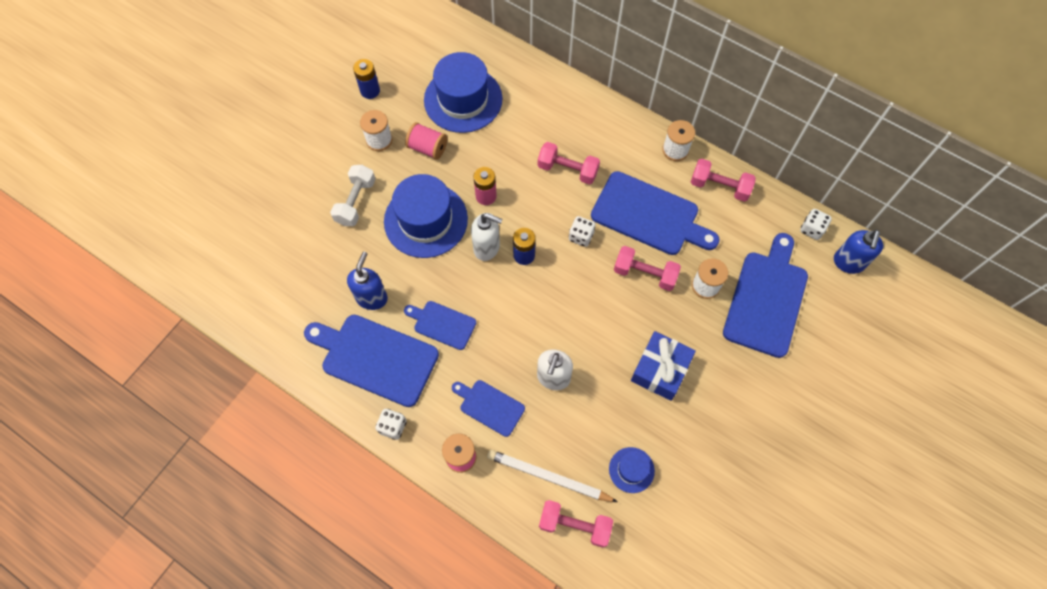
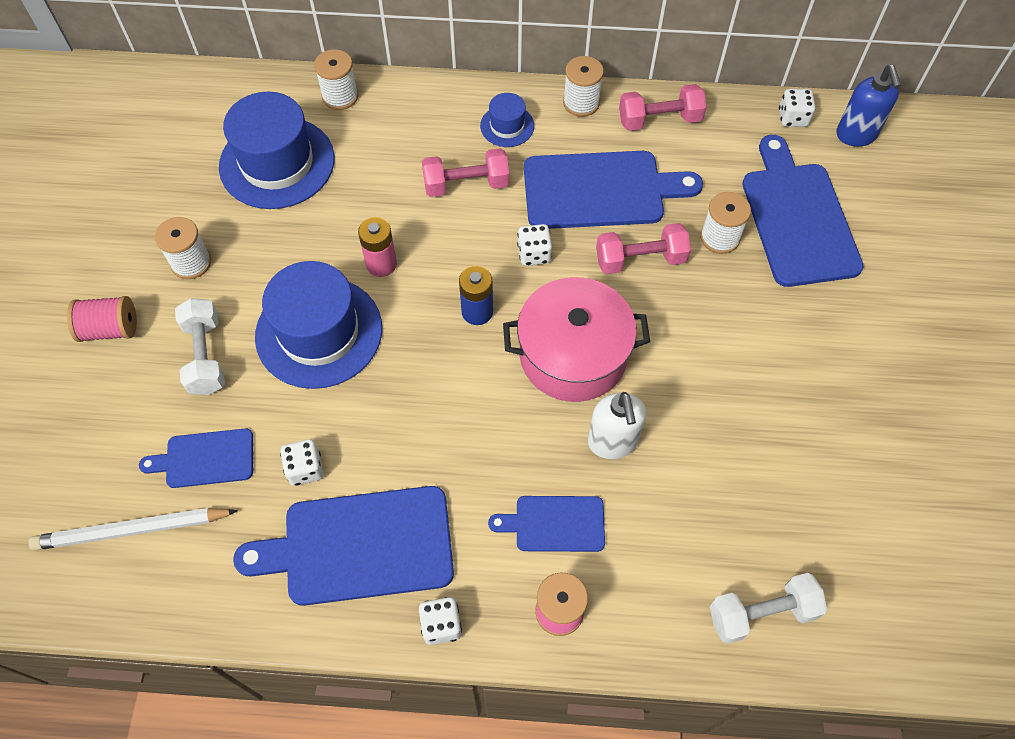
camera: 30 degrees left, 5 degrees down
blue soap dispenser [347,252,388,310] -> white dice [280,439,324,486]
blue battery [353,59,380,99] -> none
blue cutting board [404,301,476,350] -> blue cutting board moved to [139,428,253,488]
pink spool [405,122,447,160] -> pink spool moved to [67,296,137,342]
white soap dispenser [471,213,502,261] -> none
white pencil [487,450,618,502] -> white pencil moved to [29,508,238,550]
pink dumbbell [539,500,613,547] -> white dumbbell [710,573,827,644]
blue hat [609,447,655,493] -> blue hat moved to [480,93,534,147]
blue gift [631,331,696,401] -> none
none -> white spool [314,49,359,110]
none -> pink pot [503,277,650,402]

